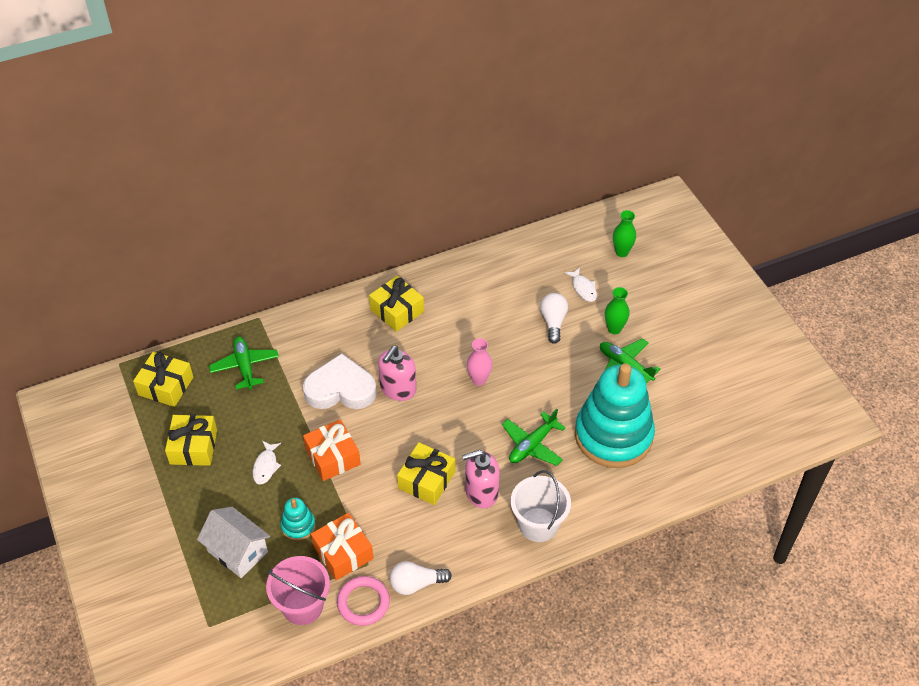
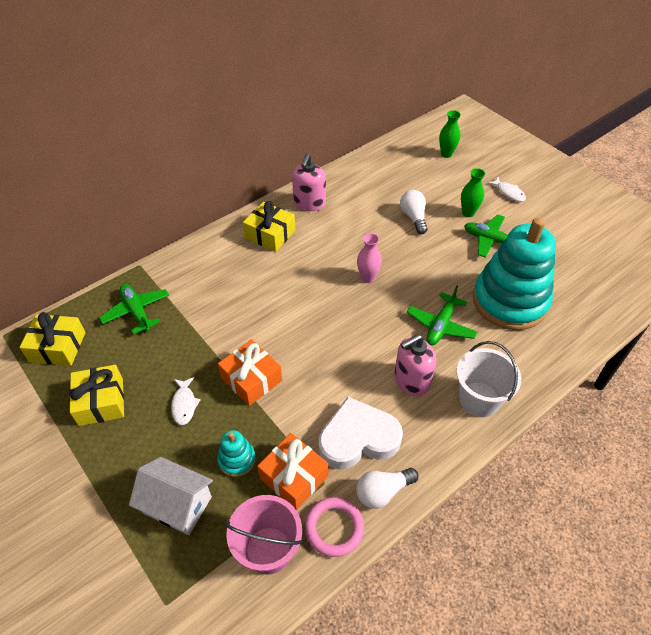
camera: 15 degrees left, 0 degrees up
white heart [303,353,377,409] -> white heart moved to [319,397,403,469]
pink soap dispenser [378,346,416,401] -> pink soap dispenser moved to [292,153,326,211]
yellow gift [397,442,455,505] -> none
white fish [565,267,597,302] -> white fish moved to [487,177,526,202]

